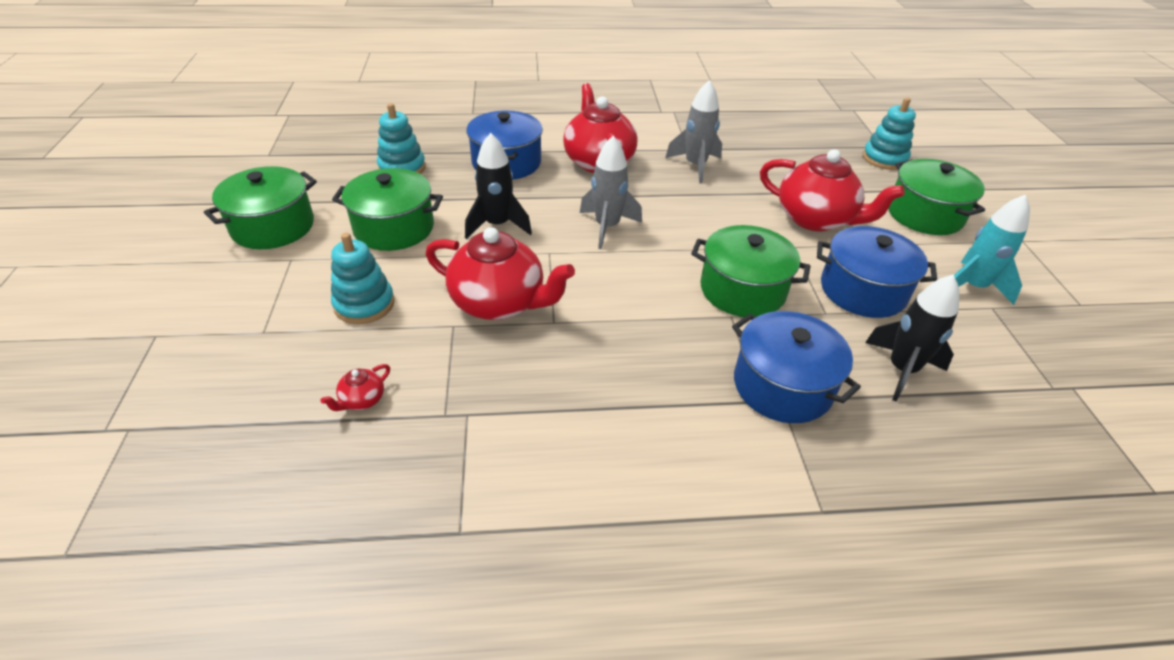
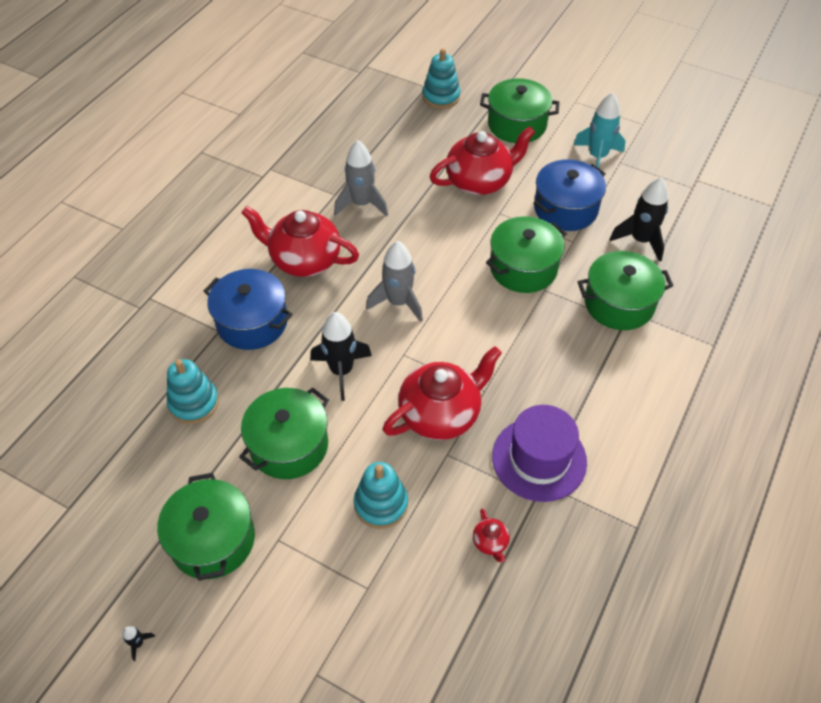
camera: 55 degrees left, 10 degrees up
blue pot [732,311,861,423] -> green pot [578,251,673,330]
none -> black rocket [123,626,155,661]
none -> purple hat [492,405,587,502]

